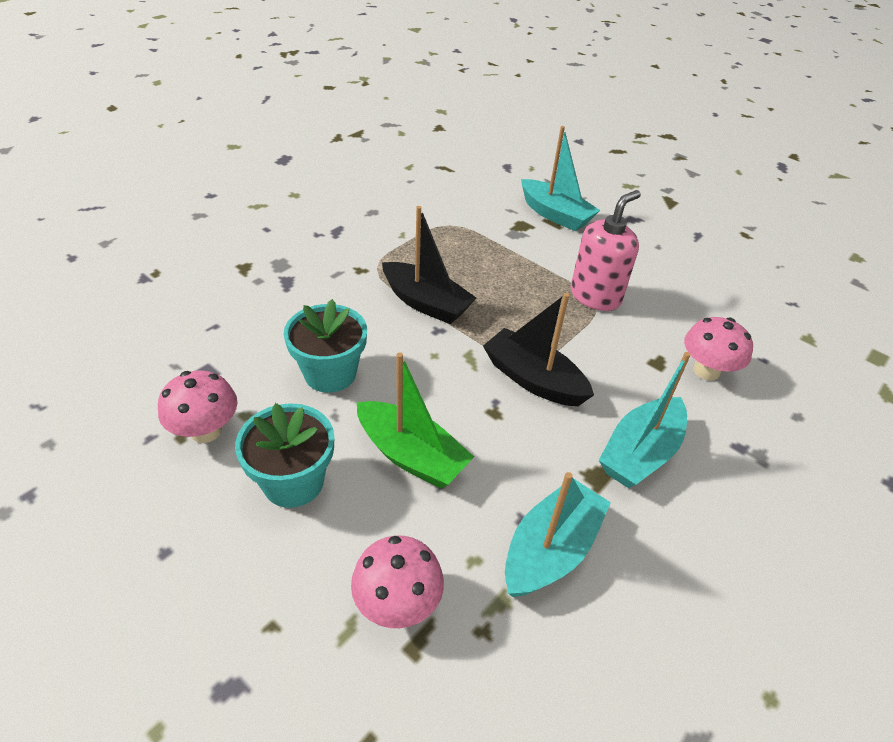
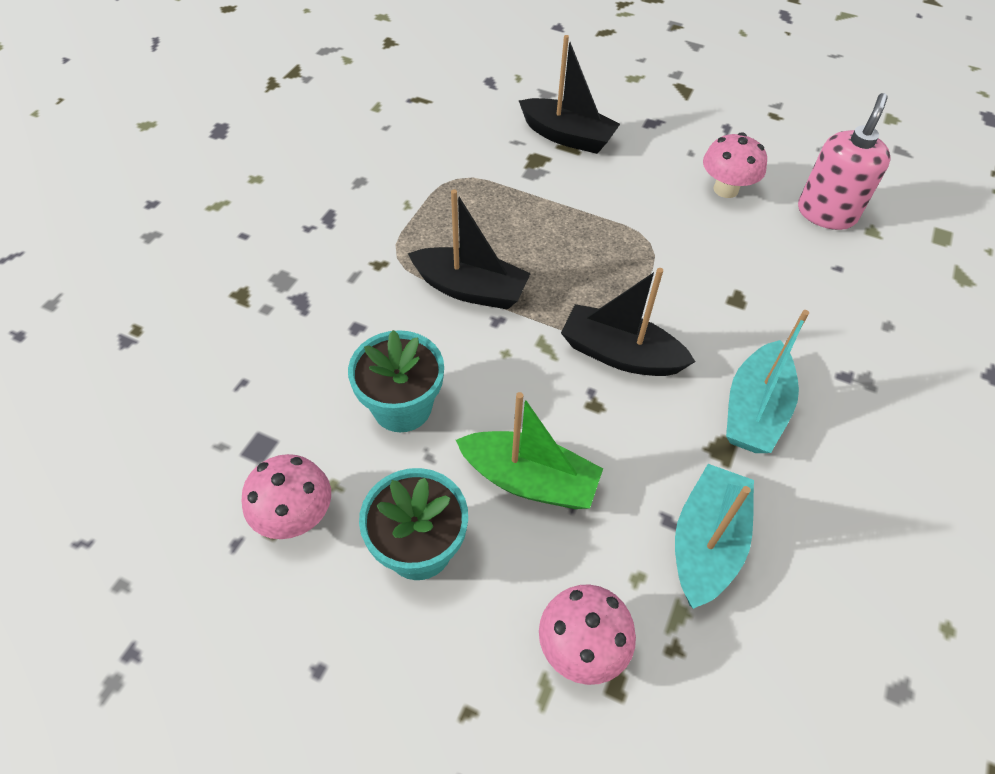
camera: 15 degrees left, 10 degrees up
turquoise boat [521,126,600,231] -> black boat [519,35,620,154]
pink soap dispenser [571,190,641,311] -> pink soap dispenser moved to [798,93,891,230]
pink mushroom [684,317,753,381] -> pink mushroom moved to [703,133,767,198]

